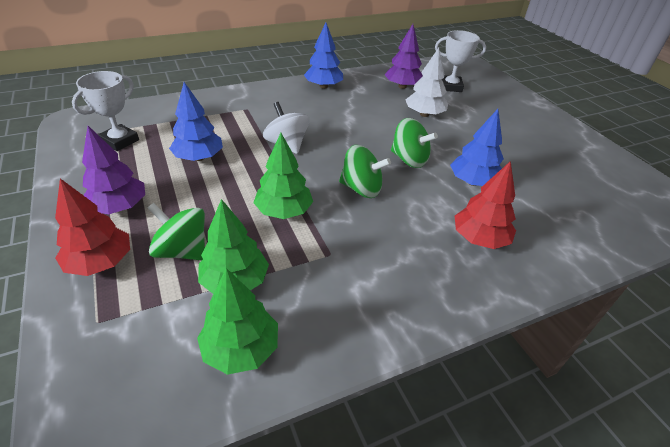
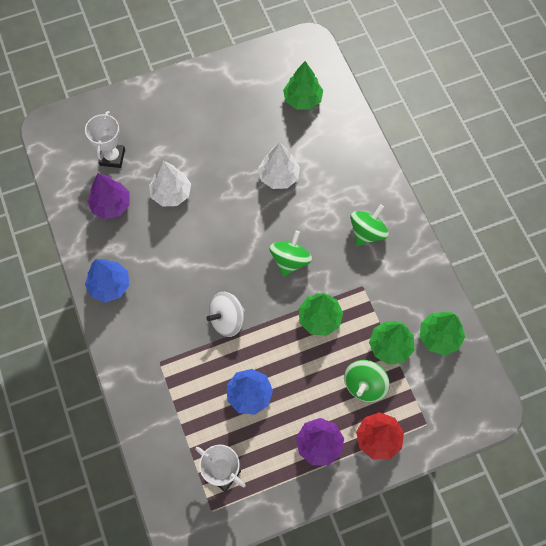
camera: 85 degrees left, 25 degrees up
green spinning top [391,118,438,168] -> green spinning top moved to [350,204,389,246]
blue tree [450,109,504,186] -> white tree [258,143,300,189]
red tree [455,161,516,249] -> none
none -> green tree [283,61,323,110]

